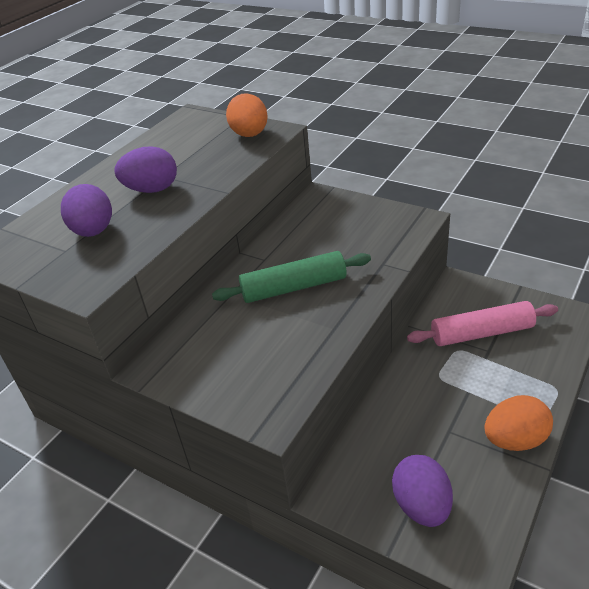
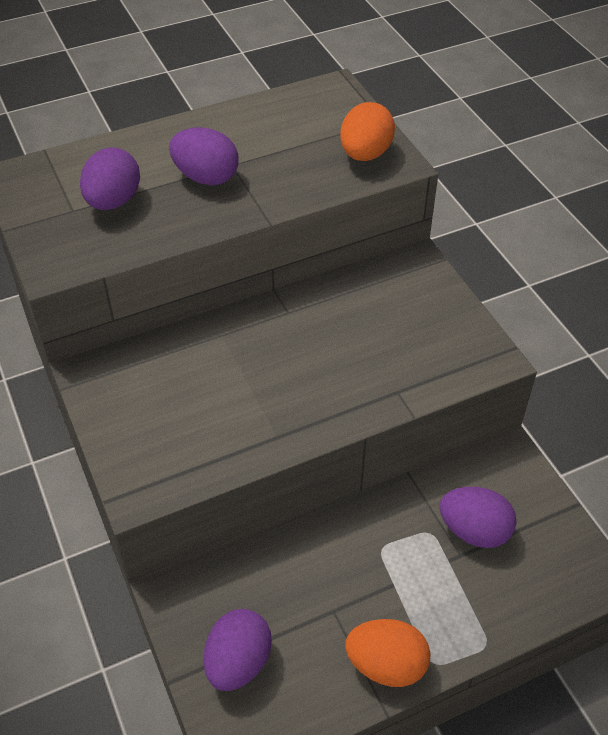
camera: 30 degrees right, 10 degrees up
green rolling pin [212,251,371,303] -> none
pink rolling pin [407,301,558,346] -> purple egg [439,487,516,548]

